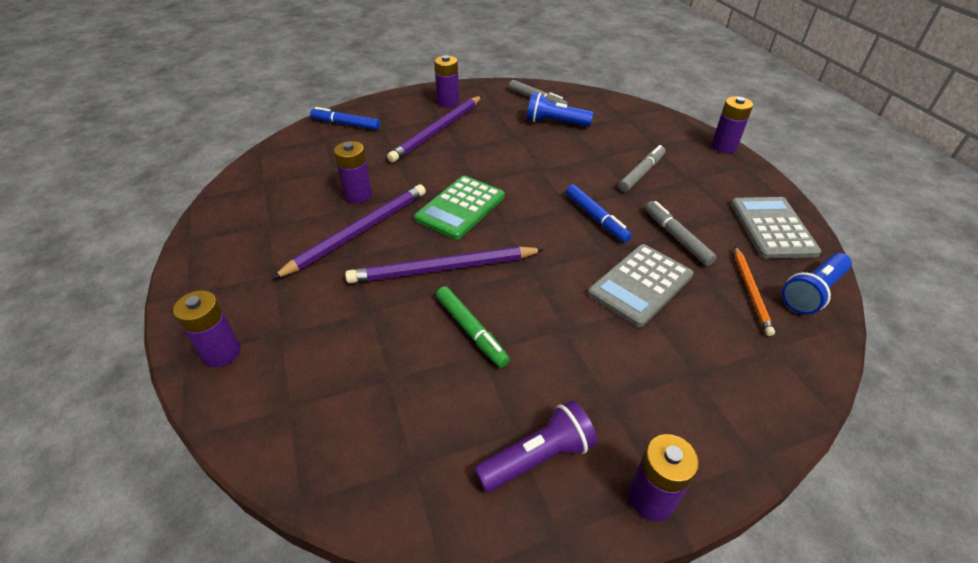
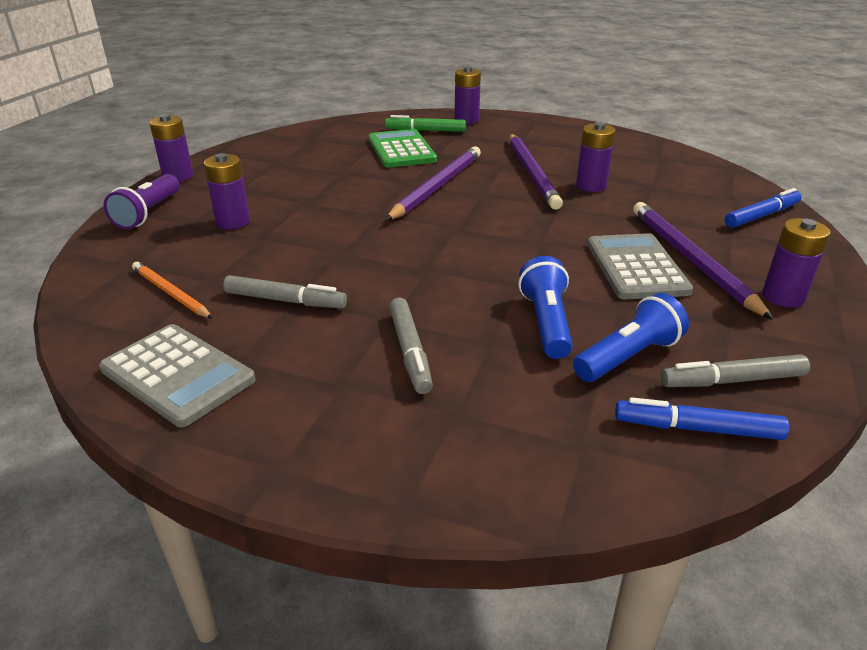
camera: 130 degrees right, 10 degrees down
green calculator [414,176,505,240] -> green calculator moved to [369,129,437,168]
green marker [436,286,510,368] -> green marker moved to [385,115,466,132]
purple flashlight [474,400,597,492] -> purple flashlight moved to [103,174,180,229]
blue marker [566,184,632,242] -> blue marker moved to [615,397,789,440]
grey calculator [588,244,693,327] -> grey calculator moved to [587,233,693,299]
purple battery [712,96,753,153] -> purple battery moved to [204,153,250,229]
blue flashlight [782,253,852,315] -> blue flashlight moved to [519,256,573,359]

